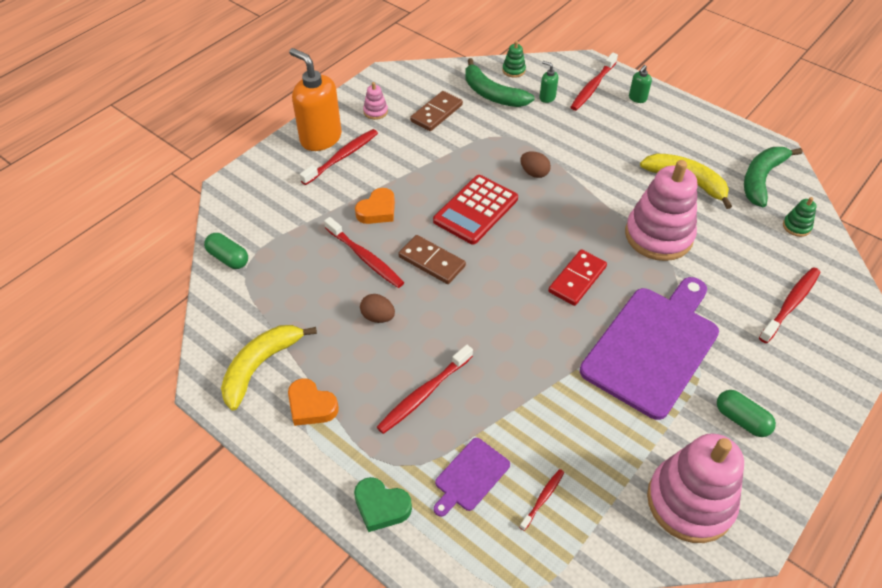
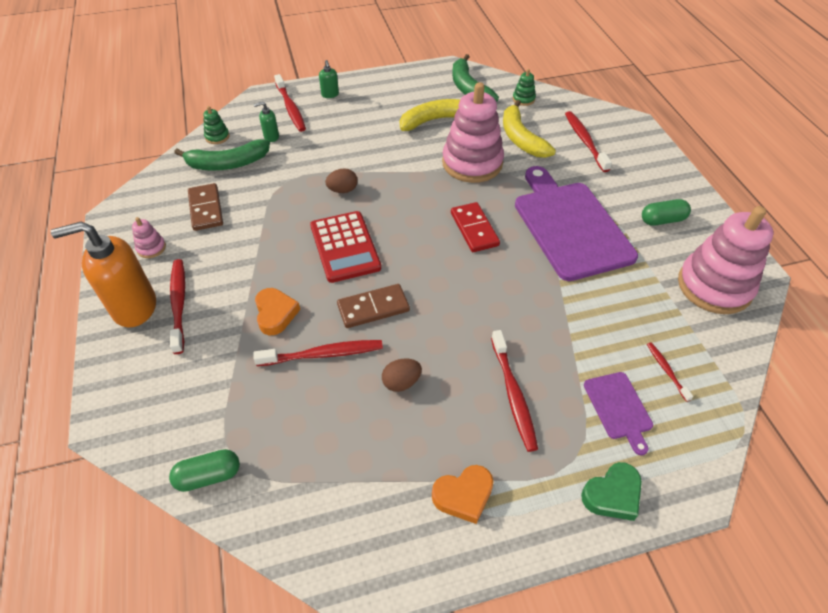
camera: 55 degrees left, 0 degrees up
yellow banana [221,325,317,411] -> yellow banana moved to [503,100,556,158]

